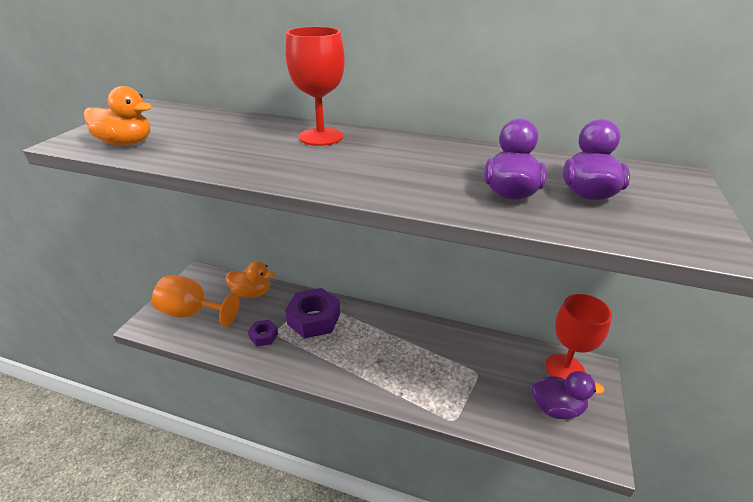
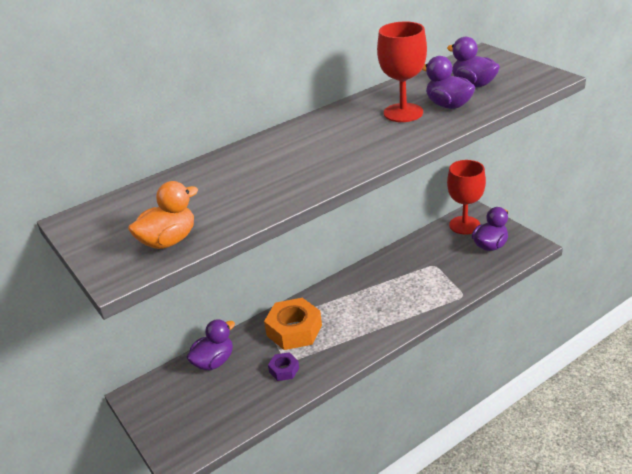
camera: 50 degrees left, 0 degrees up
orange goblet [152,275,239,327] -> none
orange duck [226,261,275,298] -> purple duck [186,319,235,370]
red goblet [285,27,345,146] -> red goblet moved to [377,21,427,122]
purple nut [285,288,340,338] -> orange nut [264,298,322,350]

